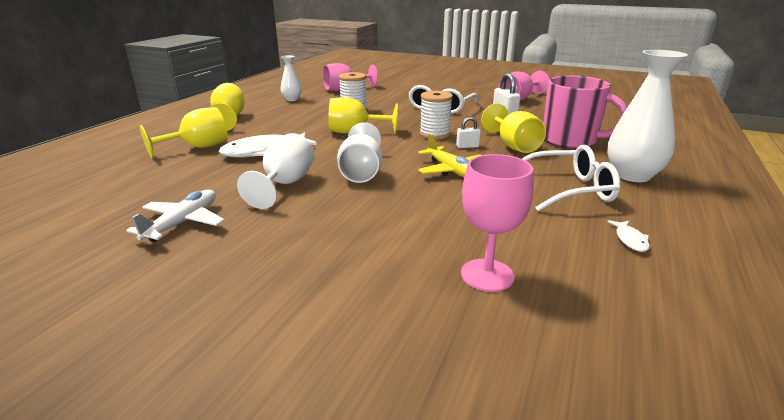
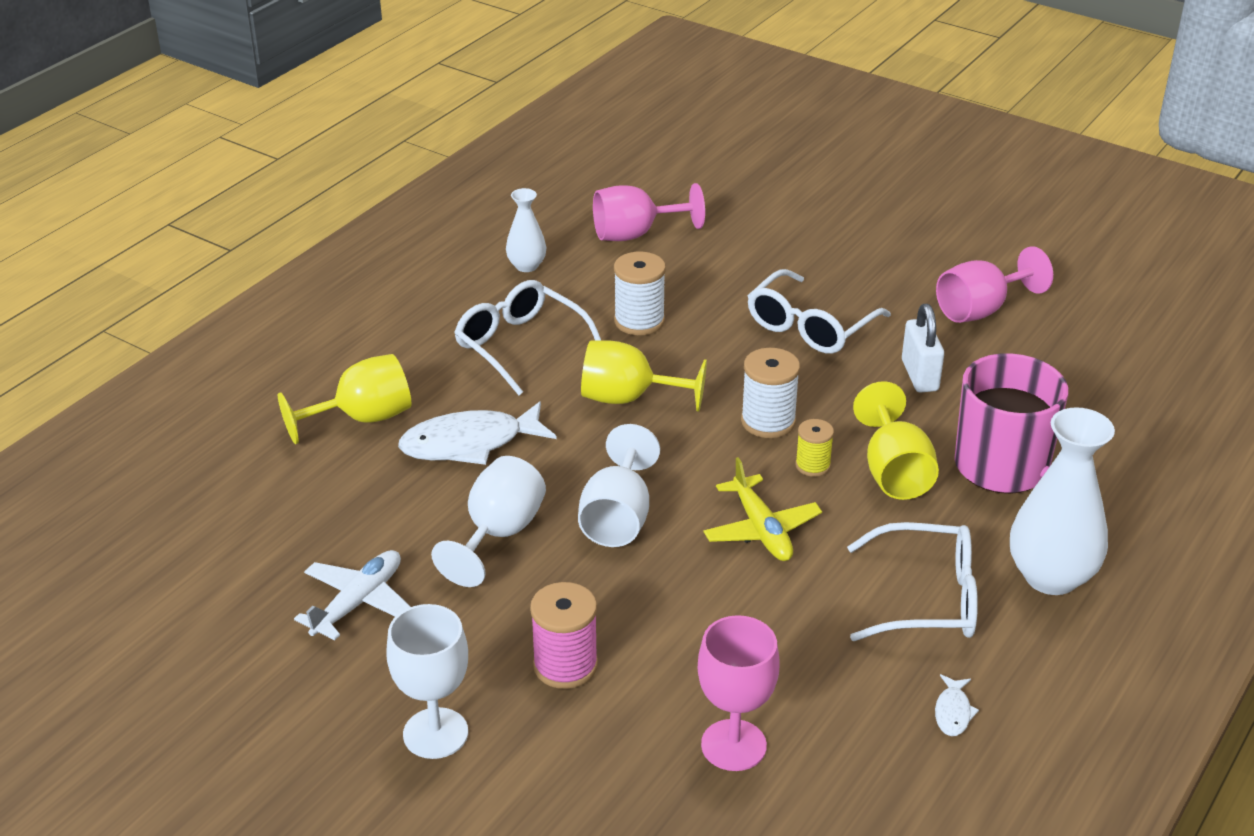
camera: 10 degrees right, 10 degrees up
yellow goblet [209,83,245,131] -> none
white padlock [456,117,481,148] -> yellow spool [795,419,834,477]
none -> white goblet [386,604,468,759]
none -> white glasses [454,280,601,395]
none -> pink spool [530,582,598,689]

